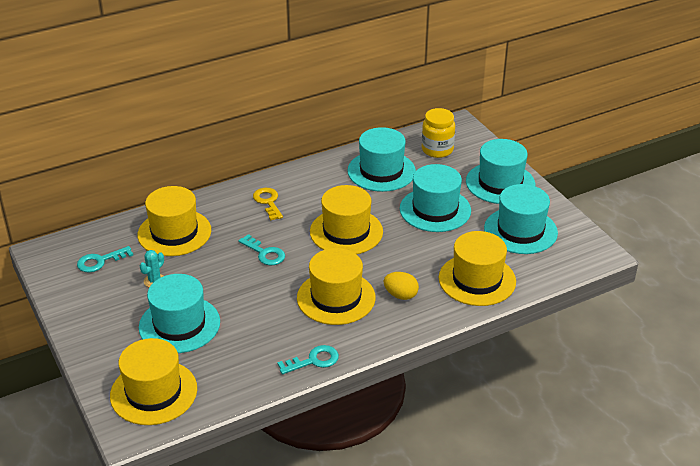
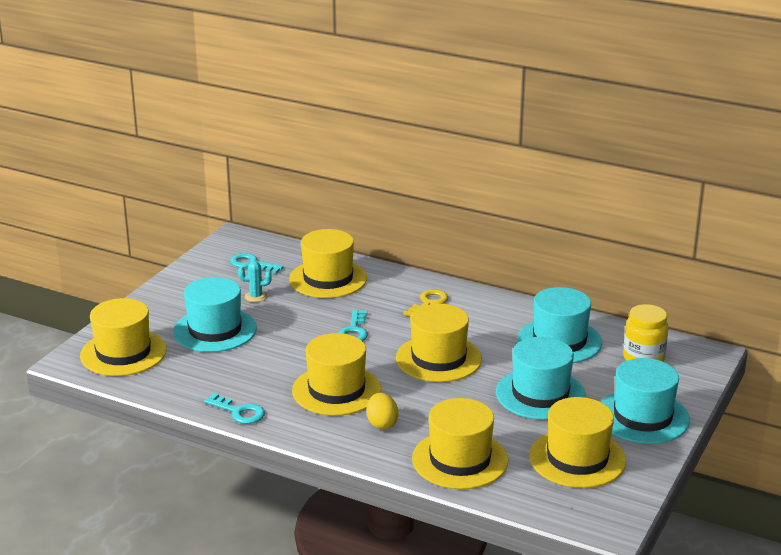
camera: 55 degrees right, 10 degrees down
turquoise hat [484,184,558,254] -> yellow hat [529,397,626,488]

